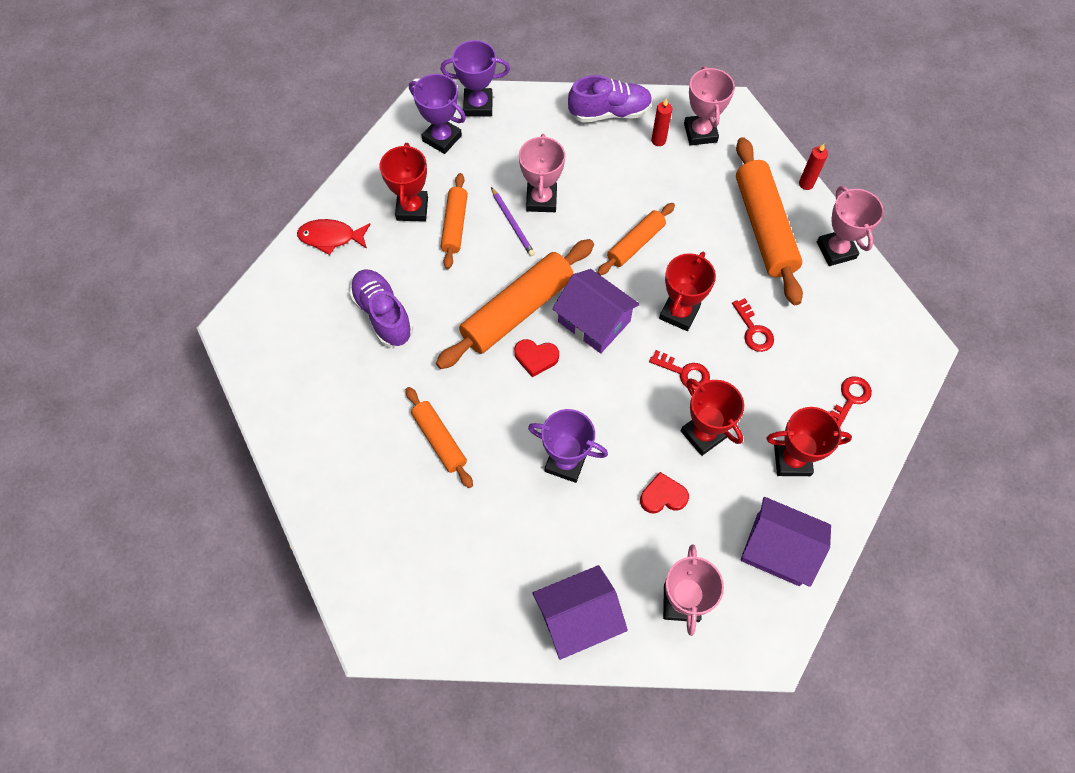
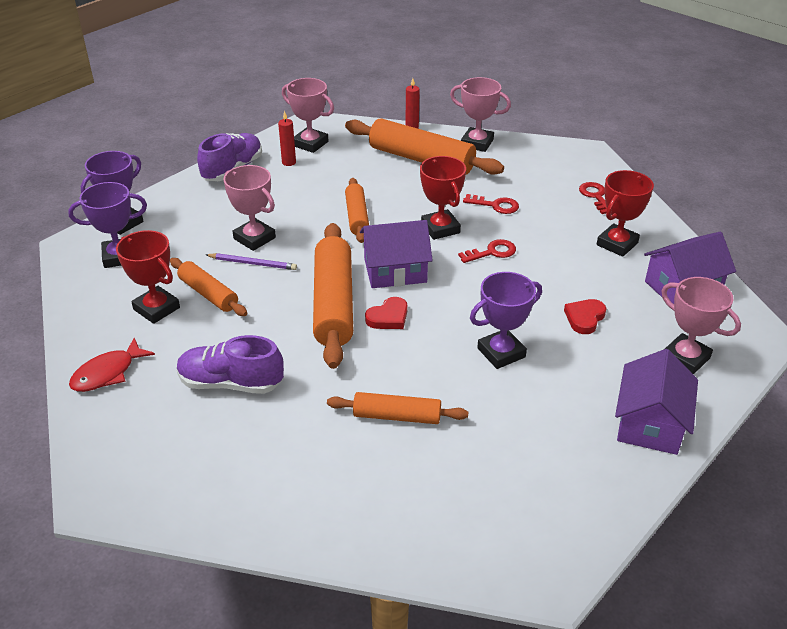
camera: 50 degrees left, 25 degrees down
red trophy [681,378,744,456] -> none

